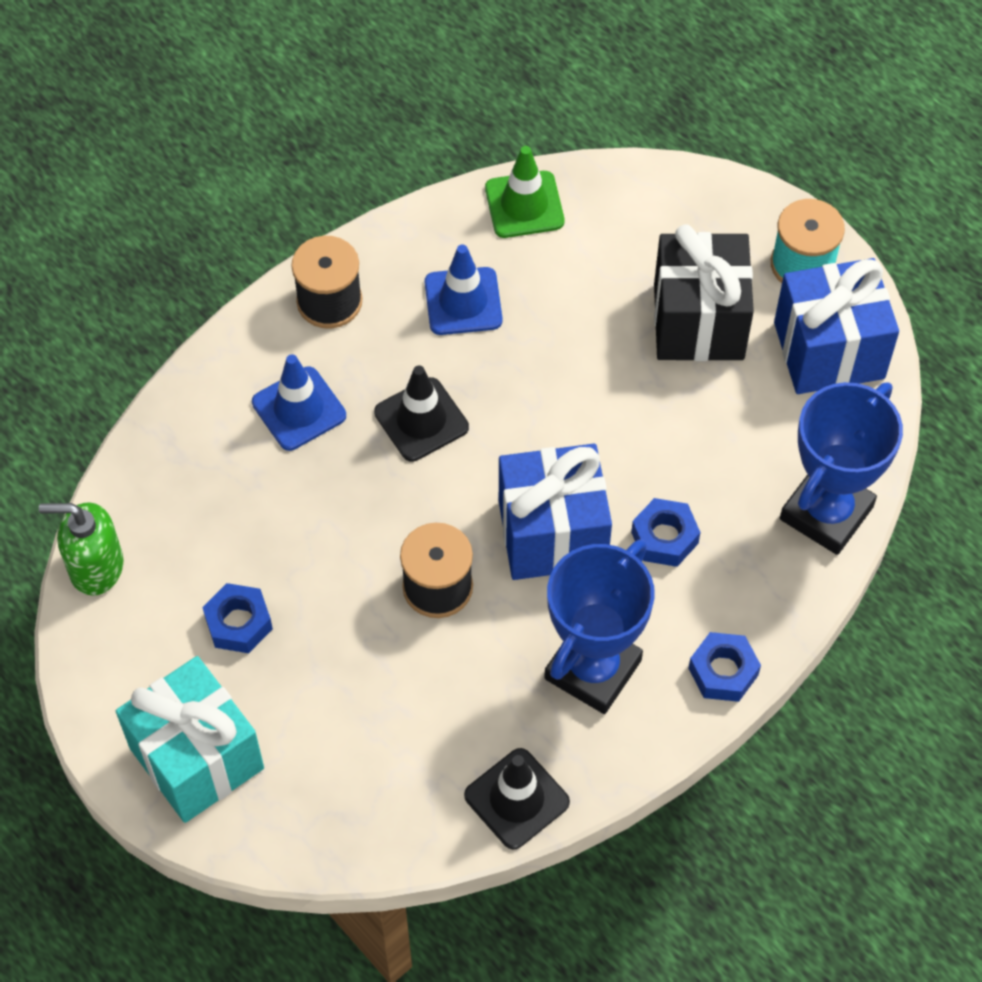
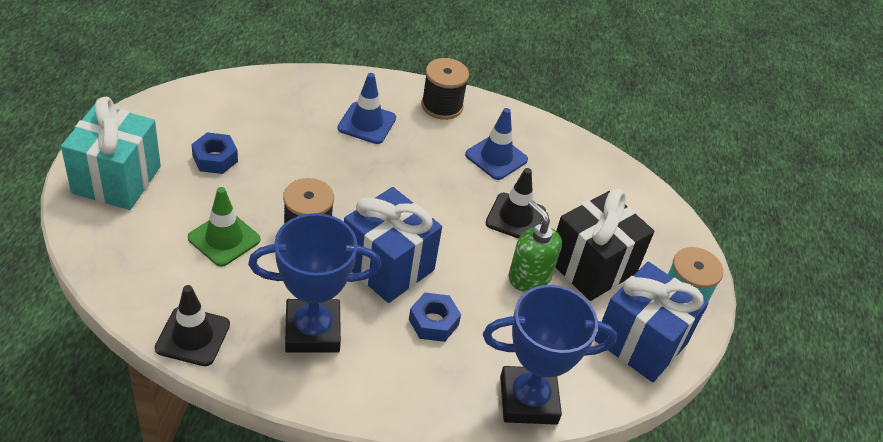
camera: 45 degrees right, 15 degrees down
green soap dispenser [39,502,123,595] -> green soap dispenser moved to [509,200,562,292]
black traffic cone [374,366,469,462] -> black traffic cone moved to [486,168,546,239]
green traffic cone [485,146,564,238] -> green traffic cone moved to [188,187,261,267]
blue nut [688,632,761,702] -> none

